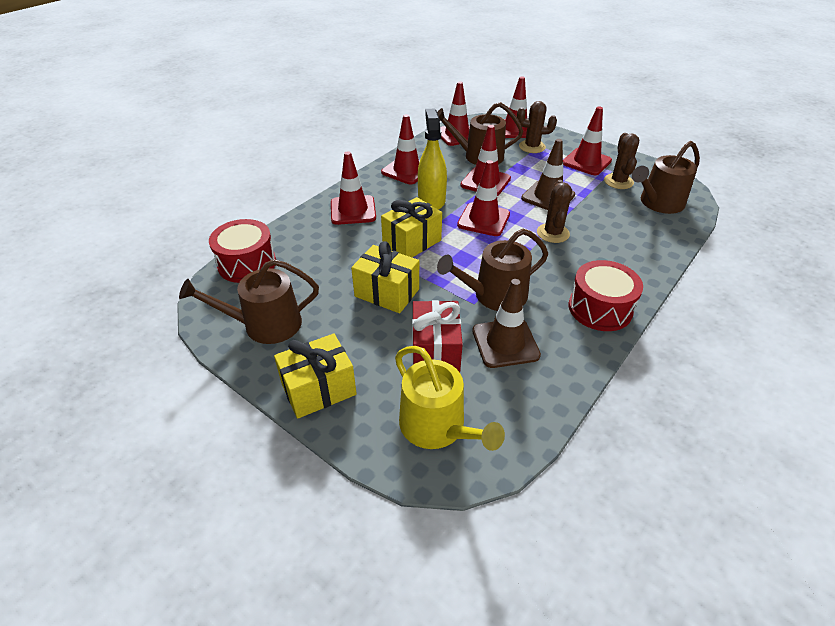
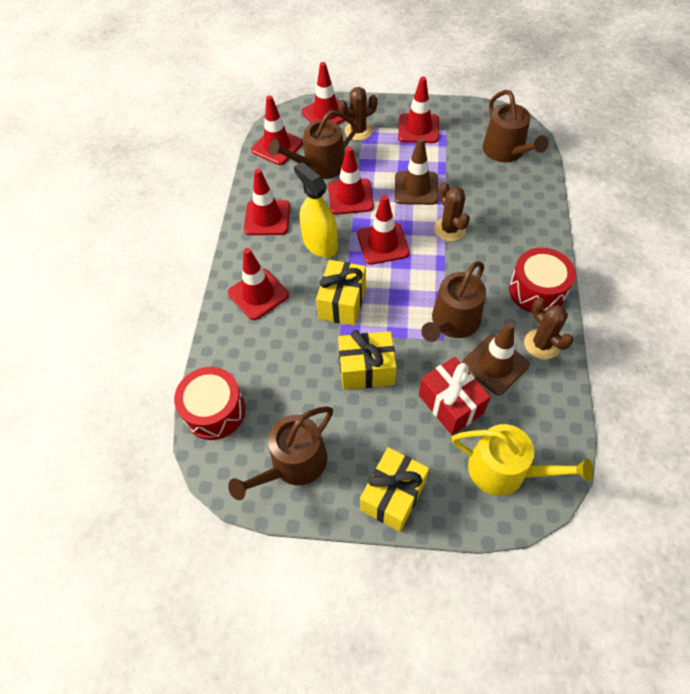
camera: 30 degrees left, 15 degrees up
brown cactus [604,133,639,189] -> brown cactus moved to [524,298,574,359]
brown watering can [632,141,700,214] -> brown watering can turned 45 degrees counterclockwise [483,90,549,162]

